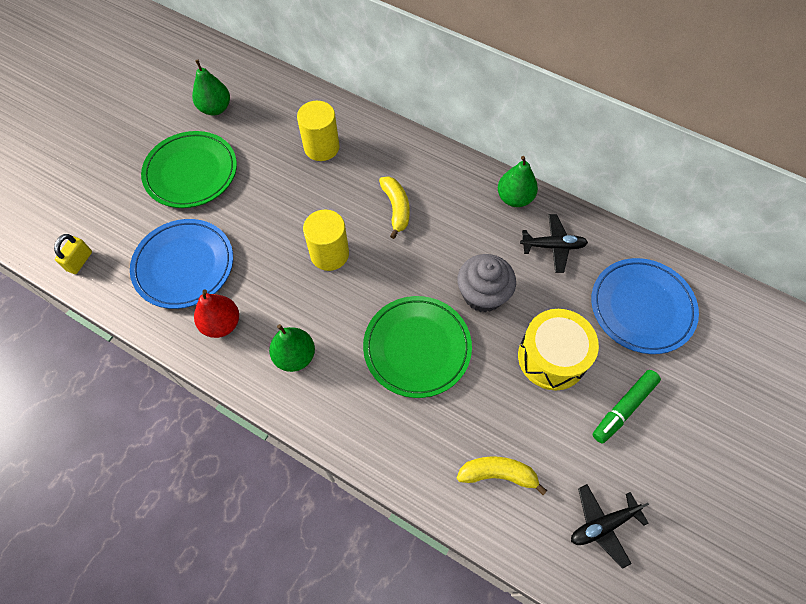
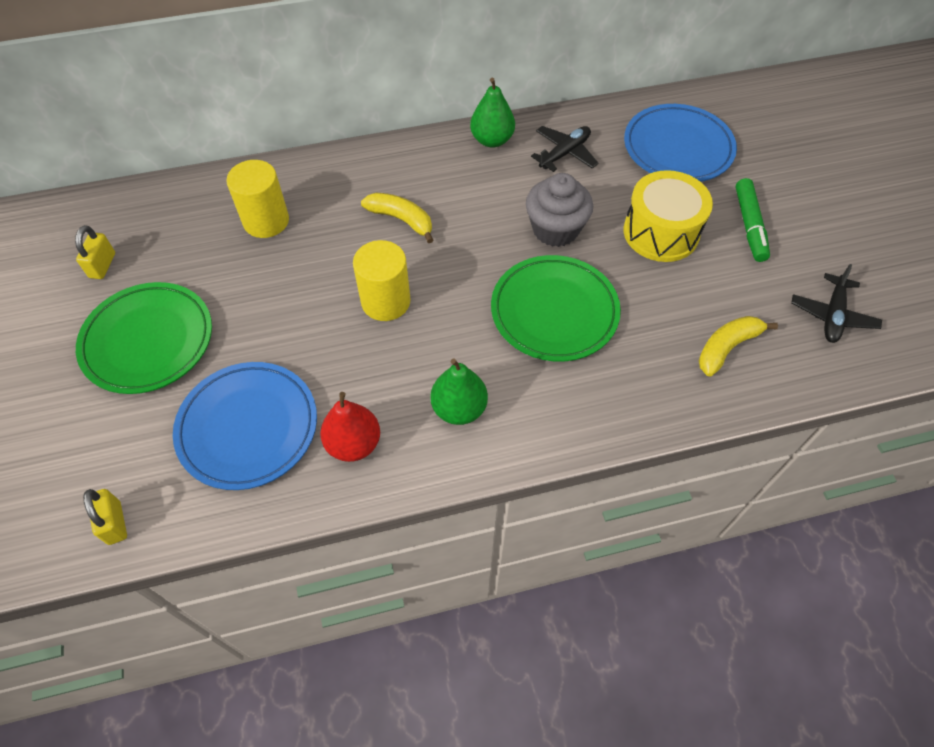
camera: 45 degrees left, 5 degrees down
green pear [192,60,230,115] -> yellow padlock [75,225,115,279]

